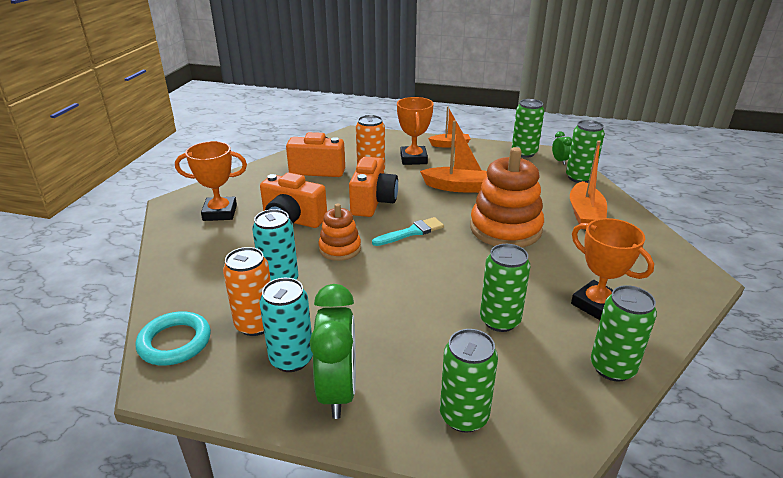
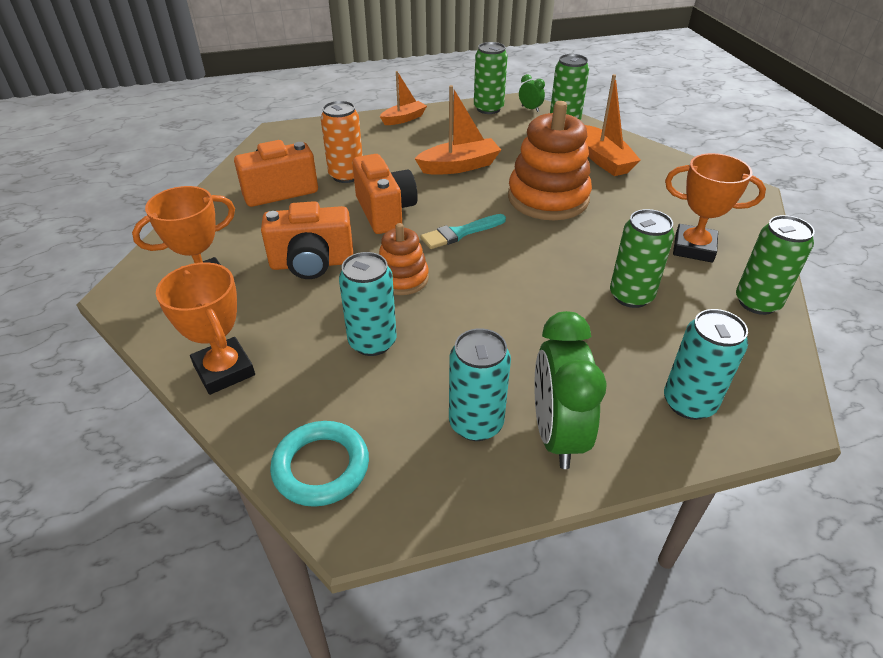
camera: 30 degrees left, 10 degrees up
orange can [223,247,271,336] -> none
green clock [310,284,356,419] -> green clock turned 150 degrees counterclockwise [534,311,607,469]
turquoise brush [372,217,444,246] -> turquoise brush turned 150 degrees counterclockwise [420,214,506,249]
orange trophy [397,97,434,165] -> orange trophy moved to [156,262,255,395]
green can [440,329,498,433] -> turquoise can [664,309,748,420]

